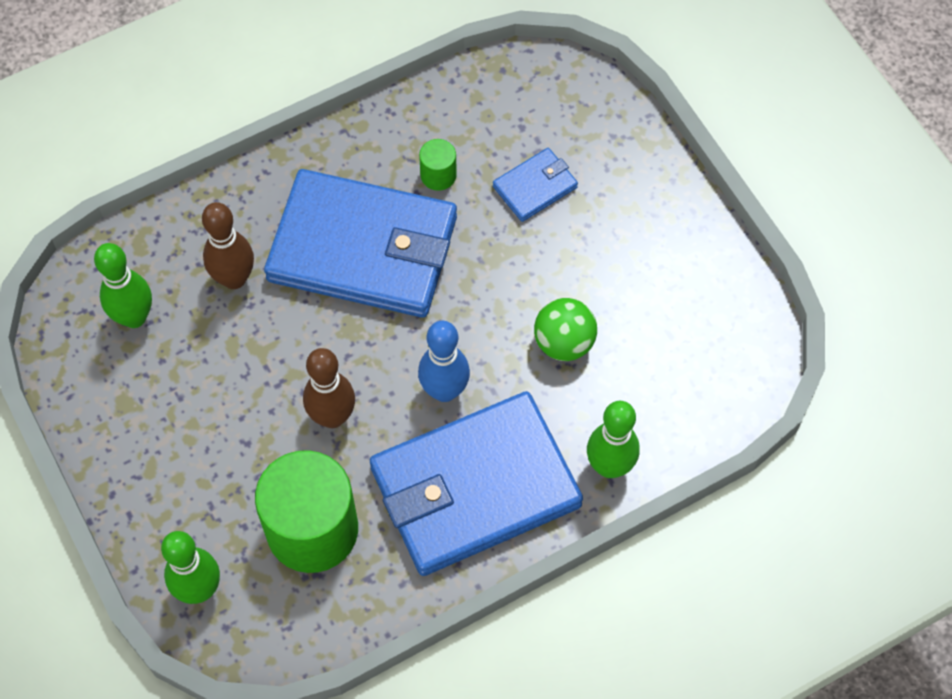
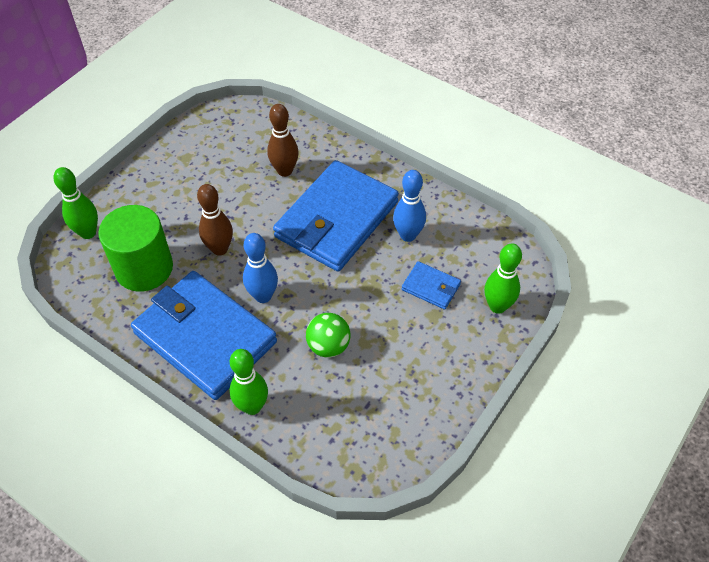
camera: 65 degrees right, 10 degrees down
green bowling pin [94,243,152,328] -> green bowling pin moved to [484,243,522,314]
blue wallet [264,169,457,318] -> blue wallet turned 45 degrees clockwise [273,160,399,272]
green cylinder [419,139,457,191] -> blue bowling pin [393,170,426,242]

